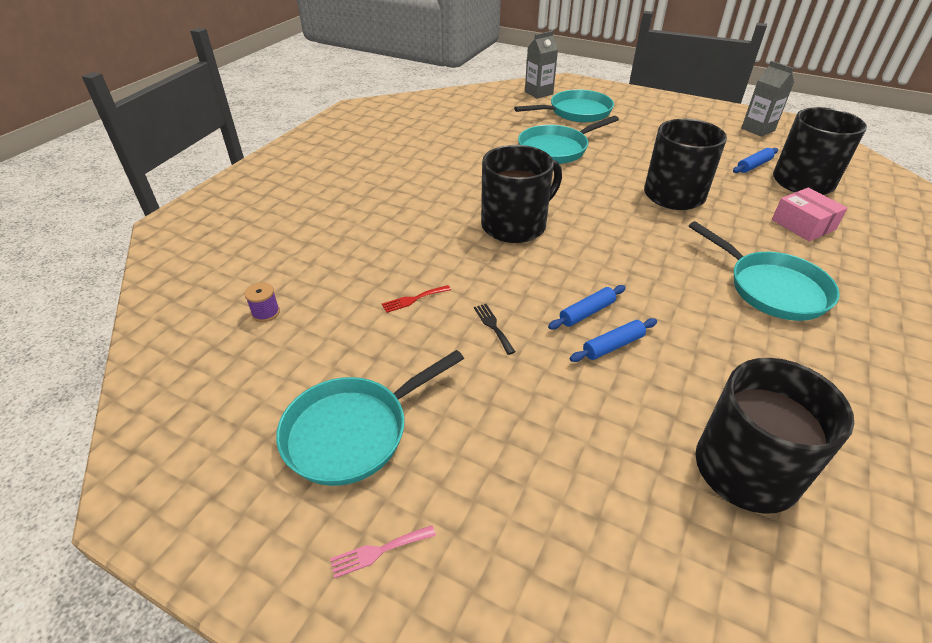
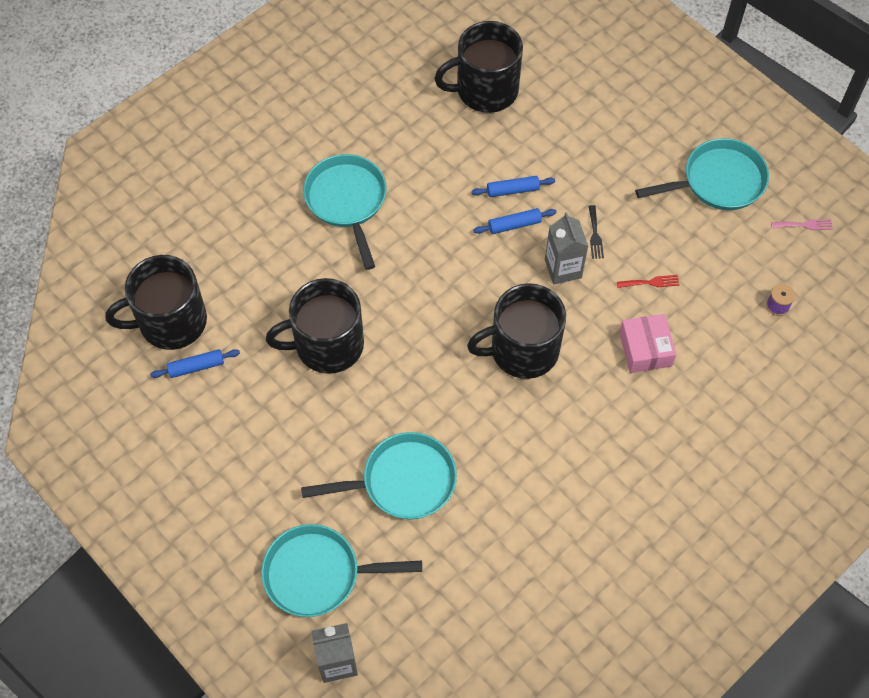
camera: 160 degrees left, 20 degrees up
pink fork [330,525,436,578] -> pink fork moved to [771,219,833,230]
grey carton [741,61,794,137] -> grey carton moved to [545,212,588,284]
pink box [772,188,848,242] -> pink box moved to [619,314,676,373]

